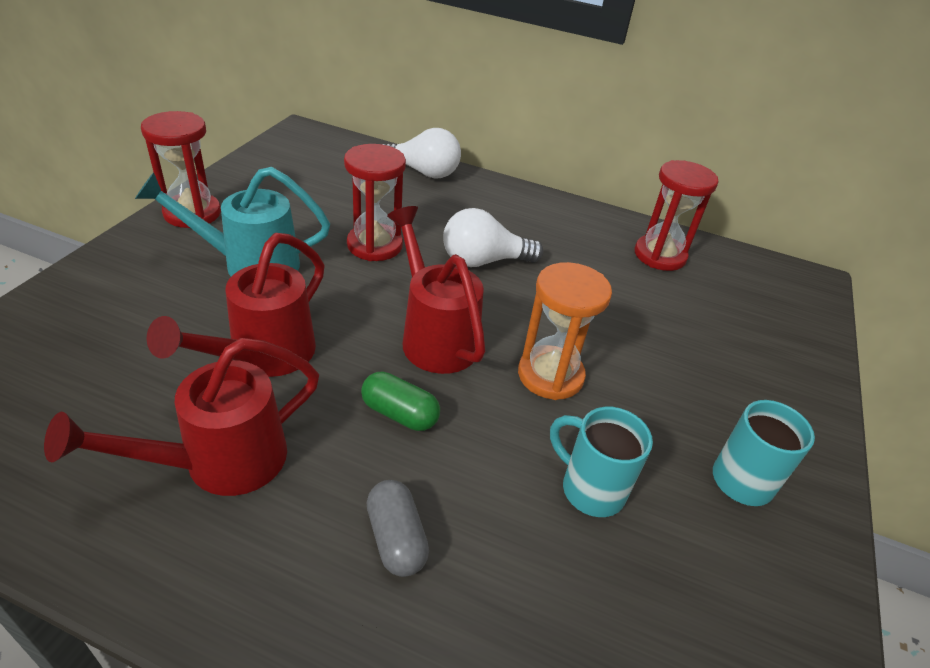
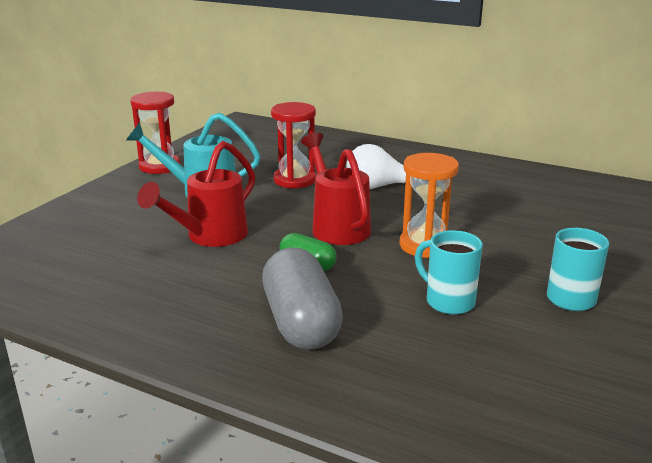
camera: 10 degrees right, 15 degrees down
red watering can [44,338,319,496] -> none
grey capsule [367,480,429,577] -> grey capsule [262,248,343,350], size x1.88
white light bulb [382,128,461,179] -> none
red hourglass [635,160,718,271] -> none

